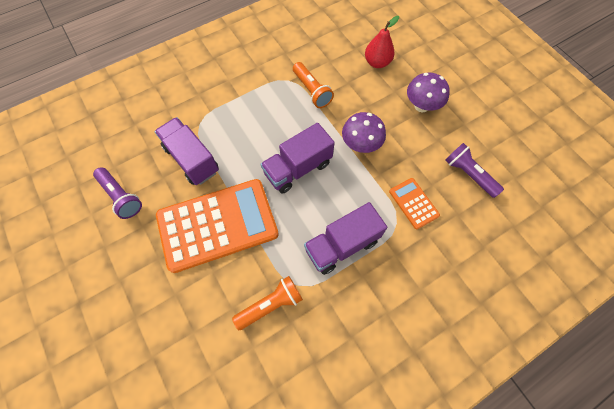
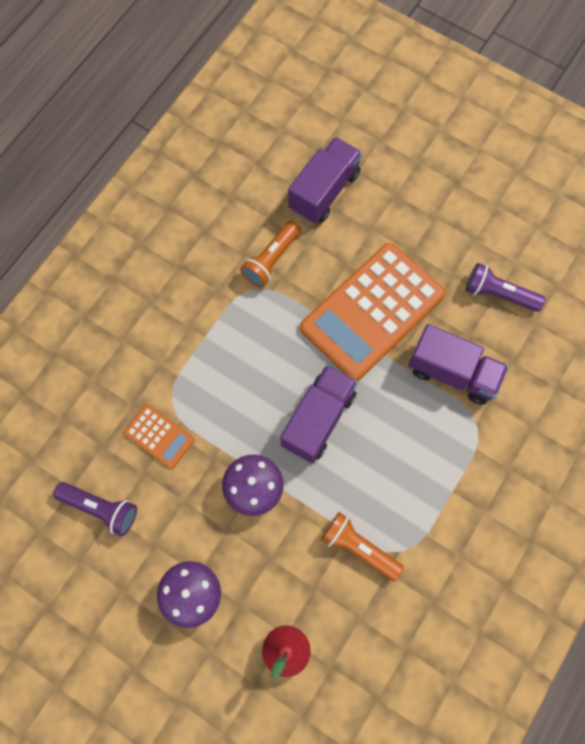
camera: 155 degrees right, 5 degrees up
purple truck [304,202,387,275] -> purple truck moved to [288,137,362,223]

